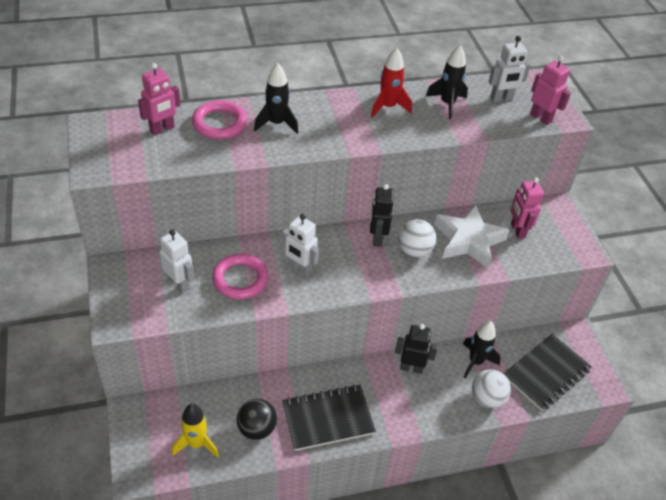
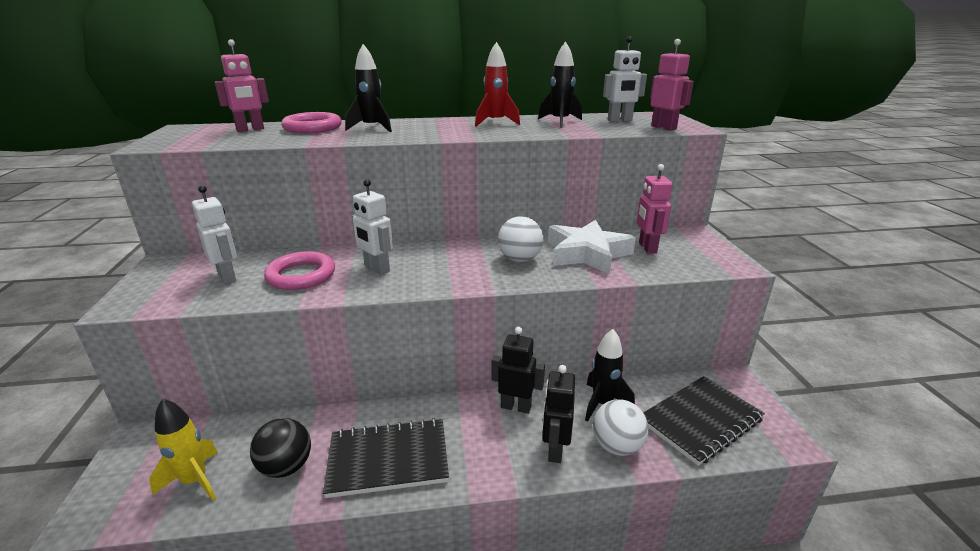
camera: 10 degrees right, 20 degrees down
black robot [370,184,394,247] -> black robot moved to [542,365,575,463]

